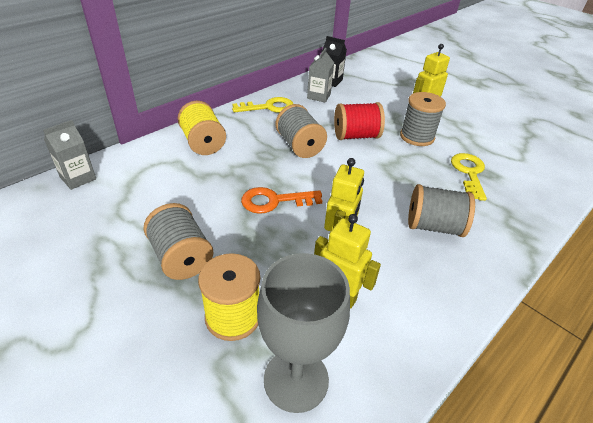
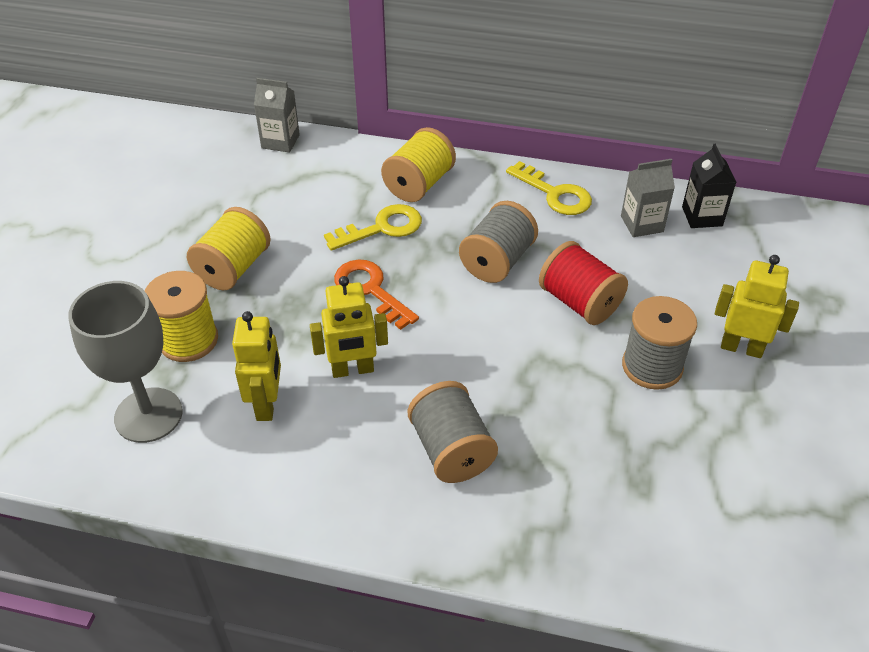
camera: 60 degrees right, 5 degrees up
grey spool [143,203,213,280] -> yellow spool [187,207,271,291]
yellow key [451,153,487,201] -> yellow key moved to [324,204,422,251]

